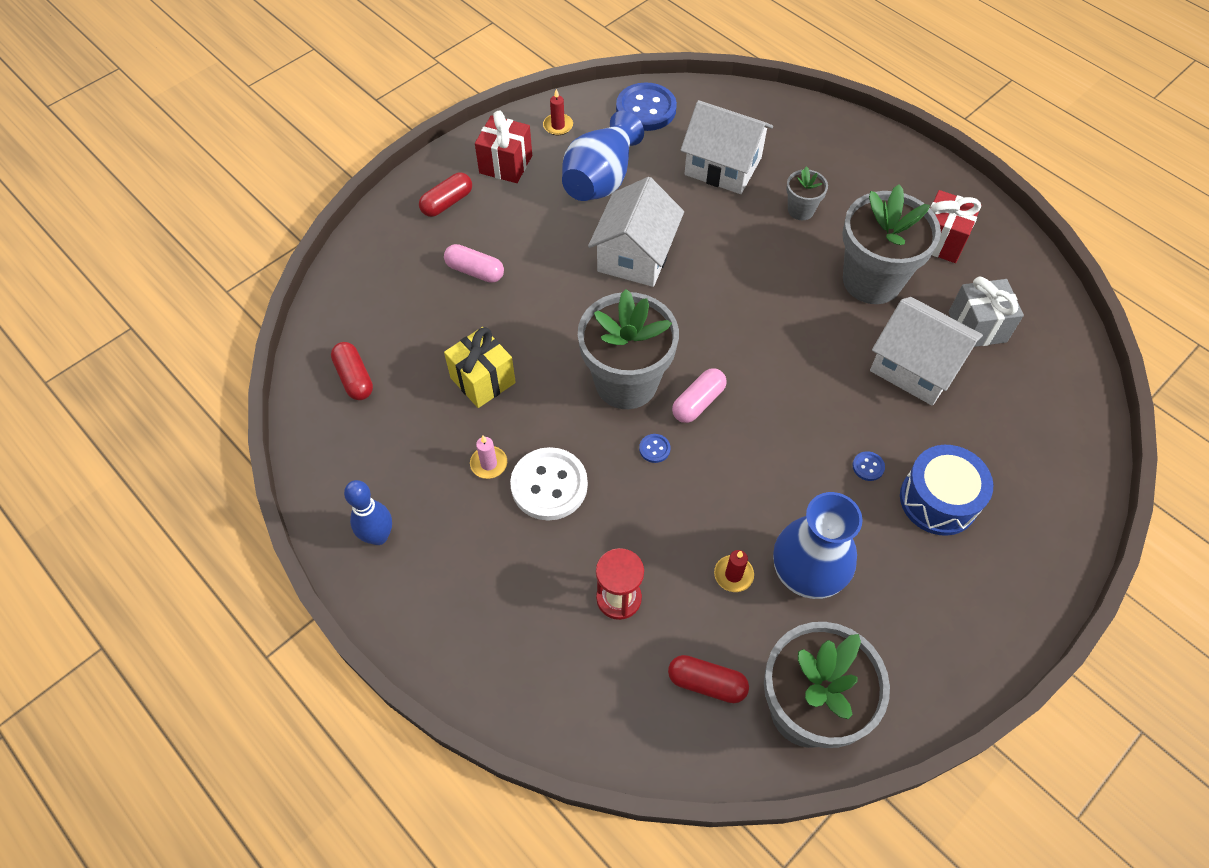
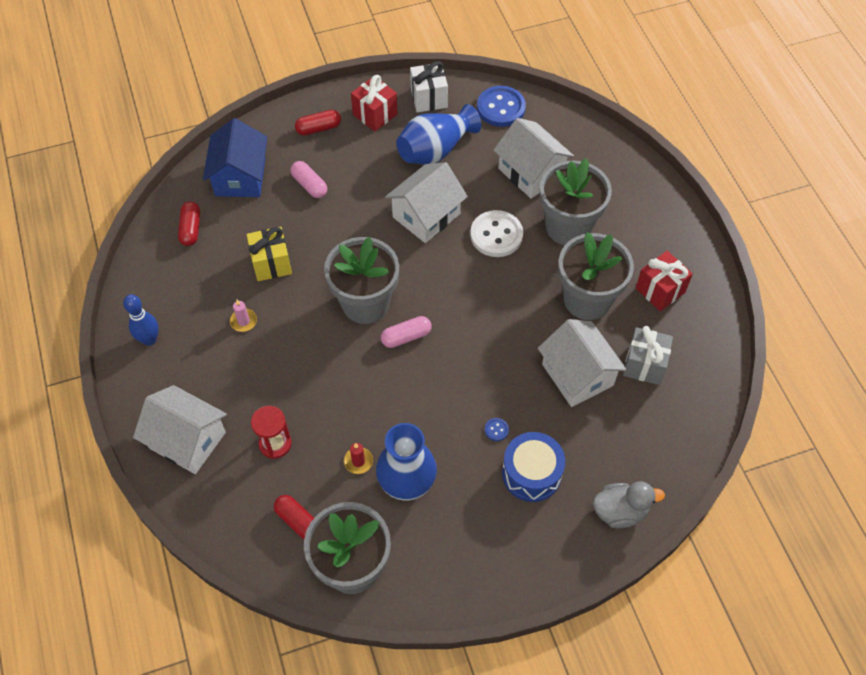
camera: 25 degrees right, 0 degrees up
white button [510,447,588,521] -> white button moved to [470,210,523,257]
red candle [543,89,573,135] -> white gift [410,61,448,112]
blue button [639,434,671,463] -> none
grey flower pot [786,166,828,220] -> grey flower pot [540,158,612,245], size x2.12
none -> white house [133,385,227,474]
none -> blue house [203,118,267,197]
none -> grey duck [593,481,665,528]

